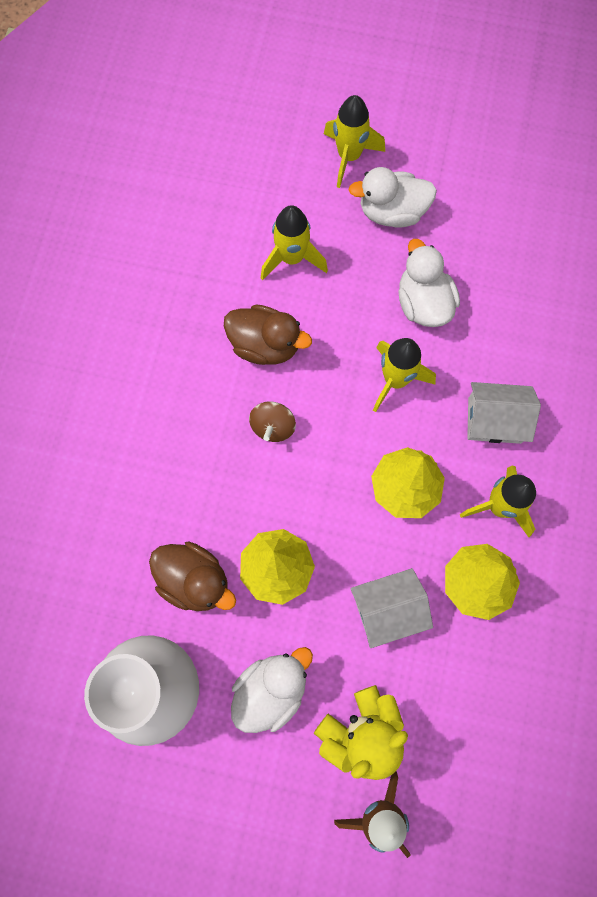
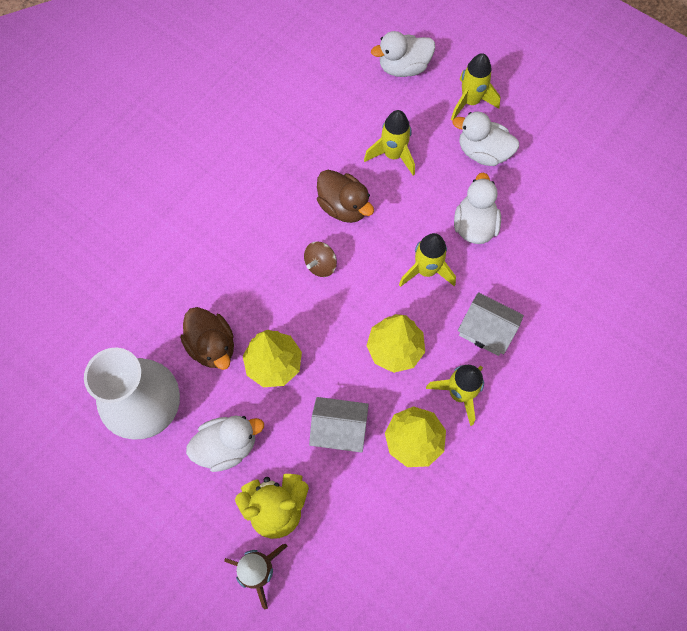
camera: 25 degrees right, 5 degrees down
none -> white duck [371,31,435,77]

